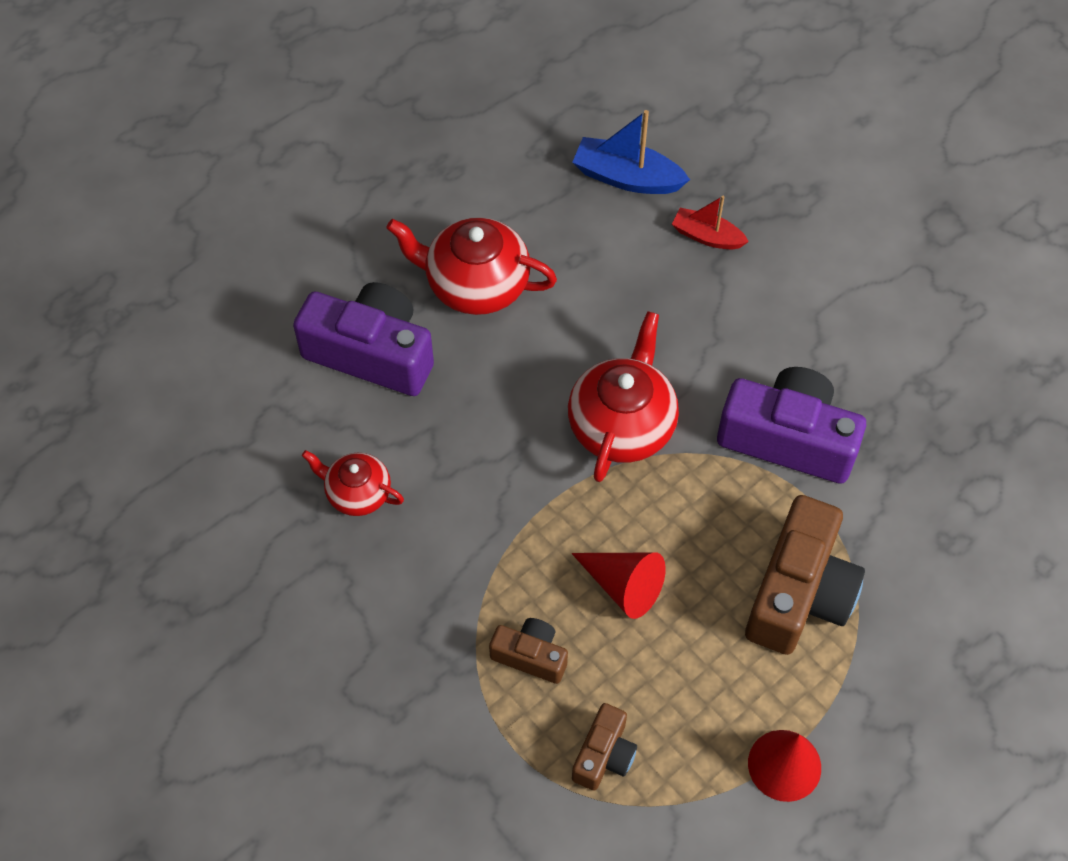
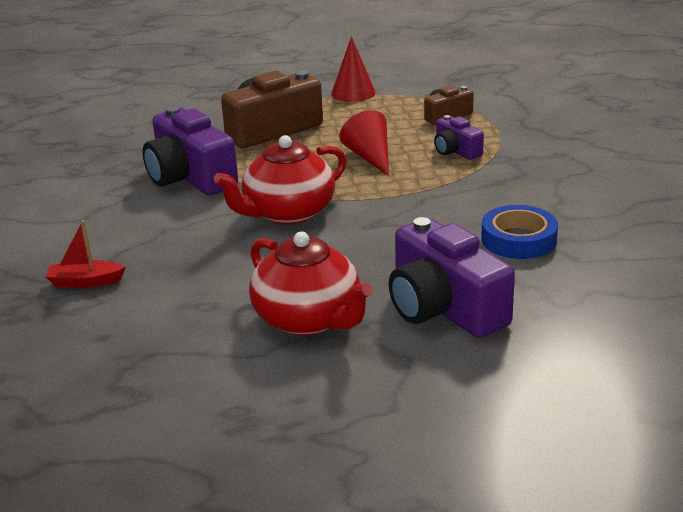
camera: 145 degrees left, 30 degrees down
red teapot [302,450,404,516] -> blue tape [481,205,558,259]
brown camera [489,618,568,684] -> purple camera [434,115,484,160]
blue boat [572,110,690,194] -> none
red boat [672,196,749,249] -> red boat turned 120 degrees clockwise [45,220,126,288]

